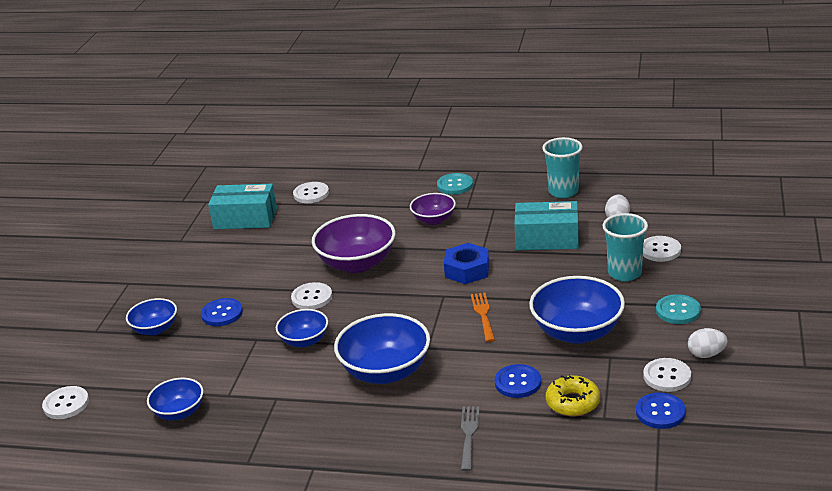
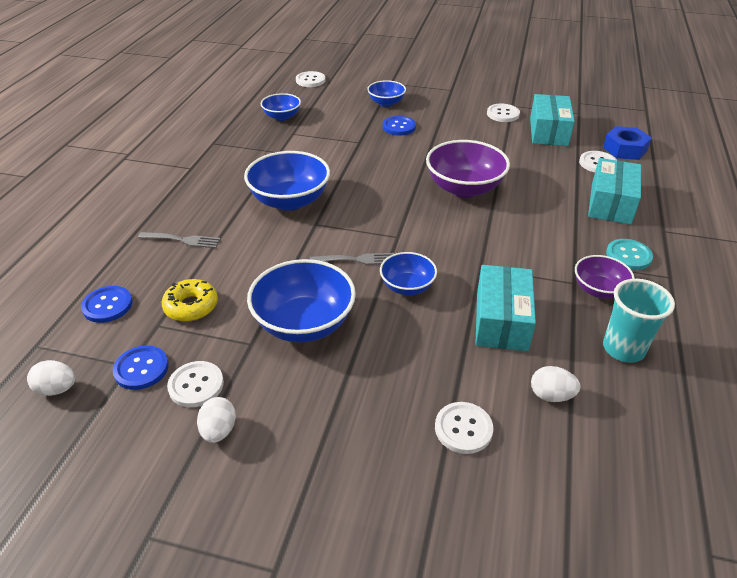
camera: 90 degrees right, 10 degrees up
blue bowl [276,309,328,347] -> blue bowl moved to [380,252,437,295]
white button [291,282,332,309] -> white button moved to [487,104,520,122]
purple bowl [410,193,456,225] -> purple bowl moved to [575,255,635,299]
blue nut [444,243,489,284] -> blue nut moved to [603,126,652,160]
orange fork [471,292,495,342] -> grey fork [310,253,394,265]
blue button [495,364,541,398] -> blue button moved to [81,286,133,323]
turquoise cup [602,213,648,281] -> none
turquoise button [656,294,701,324] -> none
none -> white egg [27,360,75,396]
none -> turquoise box [588,158,641,225]

